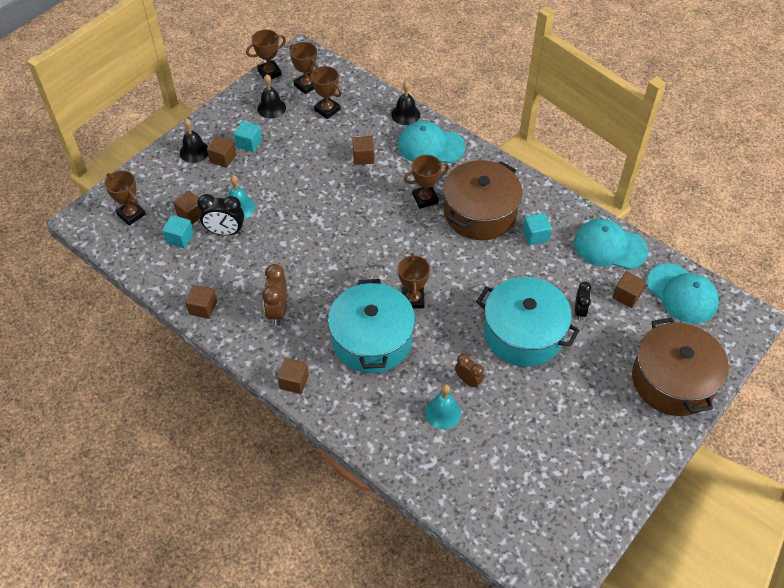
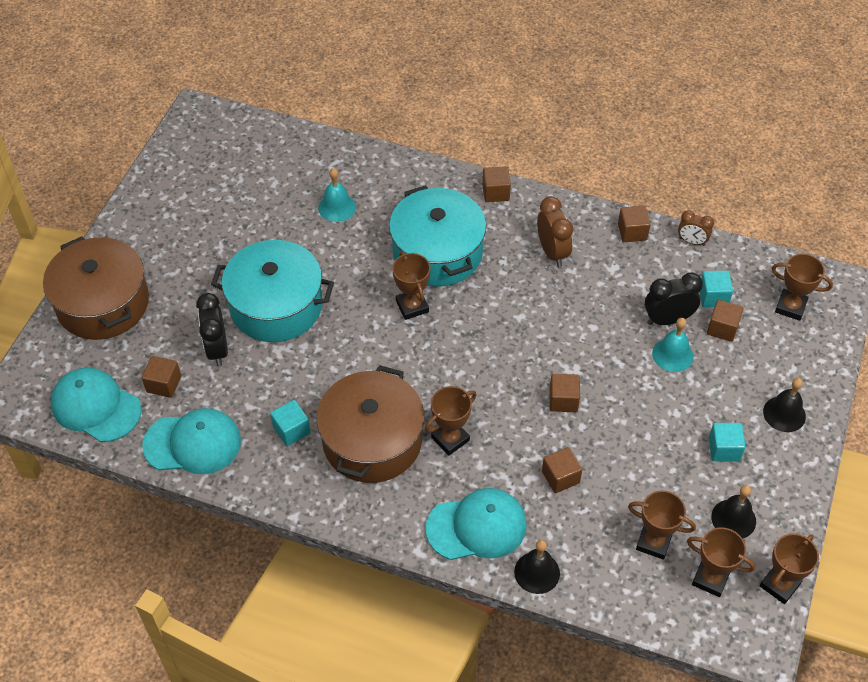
camera: 160 degrees right, 0 degrees up
brown cube [207,136,236,168] -> brown cube moved to [549,374,580,412]
brown clock [455,354,484,388] -> brown clock moved to [678,210,714,246]
black clock [575,282,591,320] -> black clock [196,293,228,366], size x1.56

